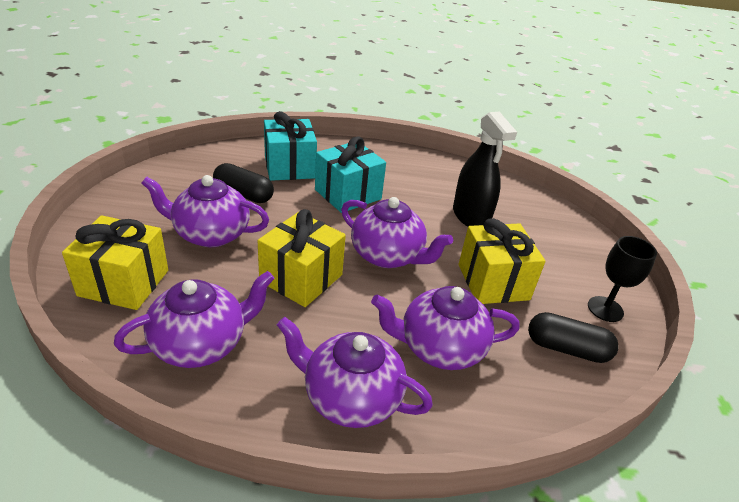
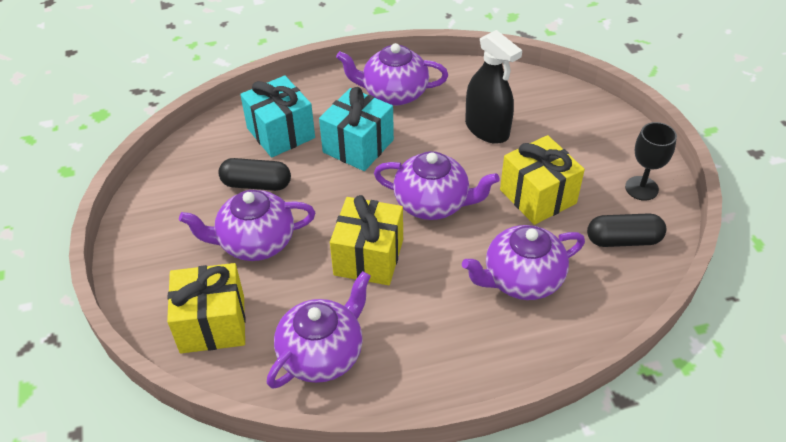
camera: 15 degrees left, 10 degrees up
purple teapot [277,317,433,428] -> purple teapot moved to [336,43,448,106]

